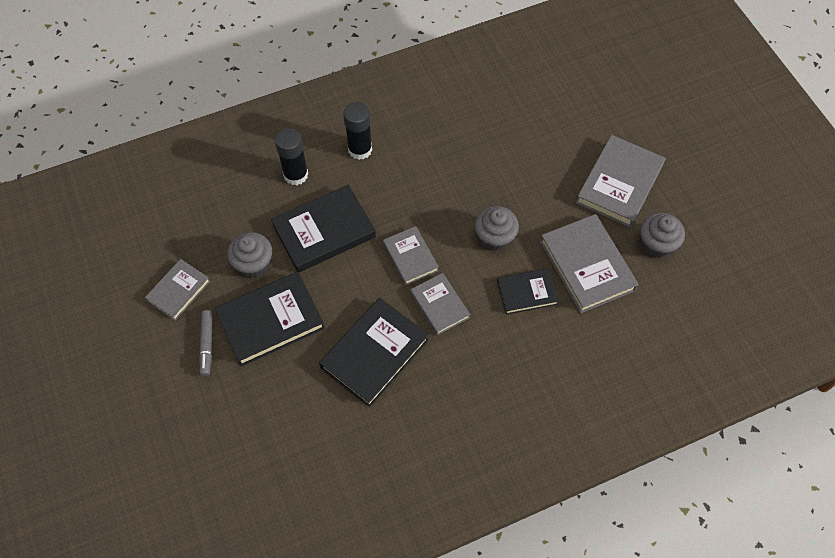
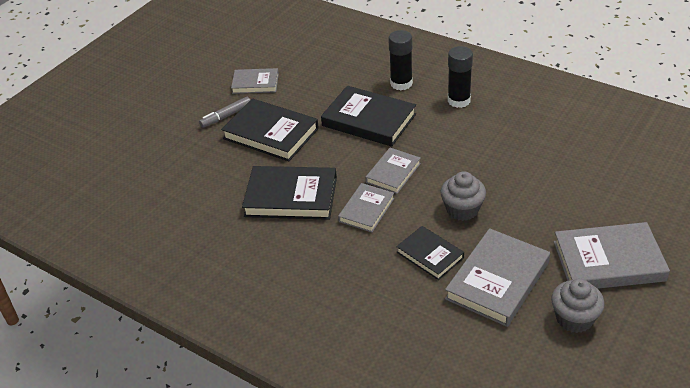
camera: 60 degrees right, 20 degrees down
grey cupcake [227,232,272,277] -> none

